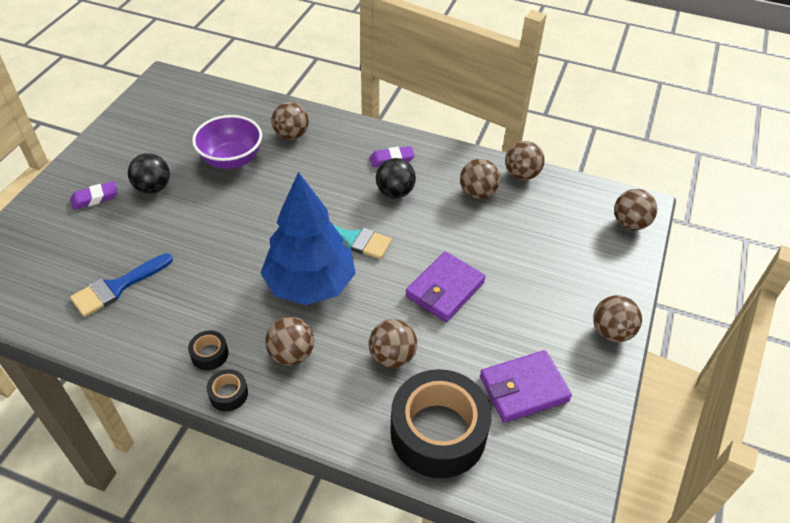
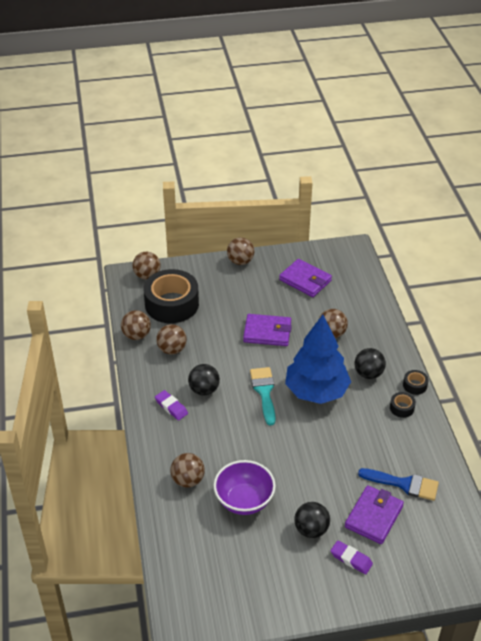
camera: 120 degrees left, 5 degrees down
brown ball [265,317,314,365] -> black ball [355,348,386,379]
black tape [390,369,491,478] -> black tape moved to [143,269,199,323]
none -> purple wallet [345,485,404,544]

